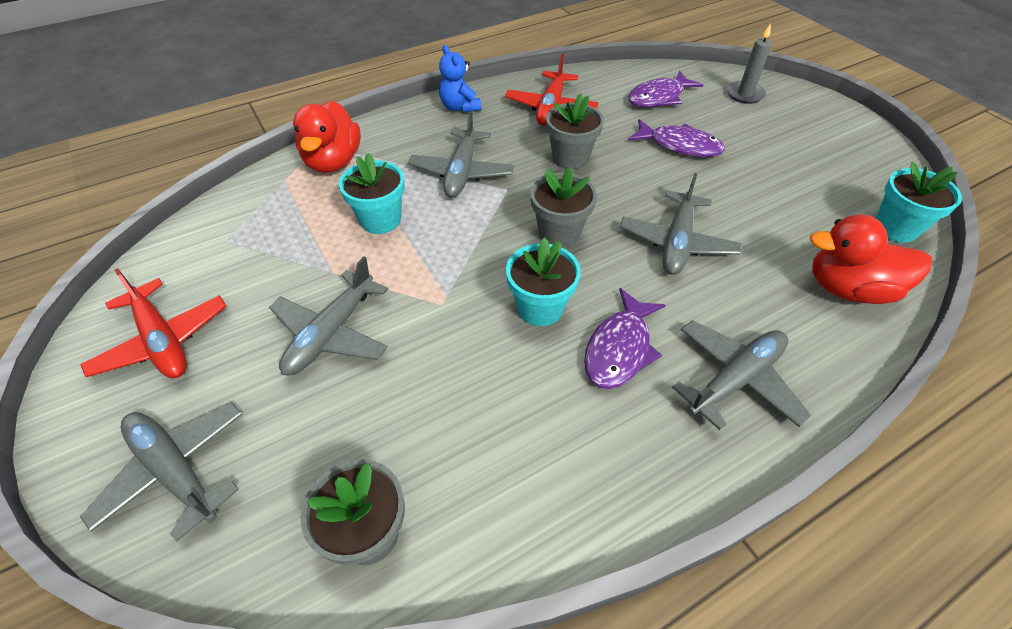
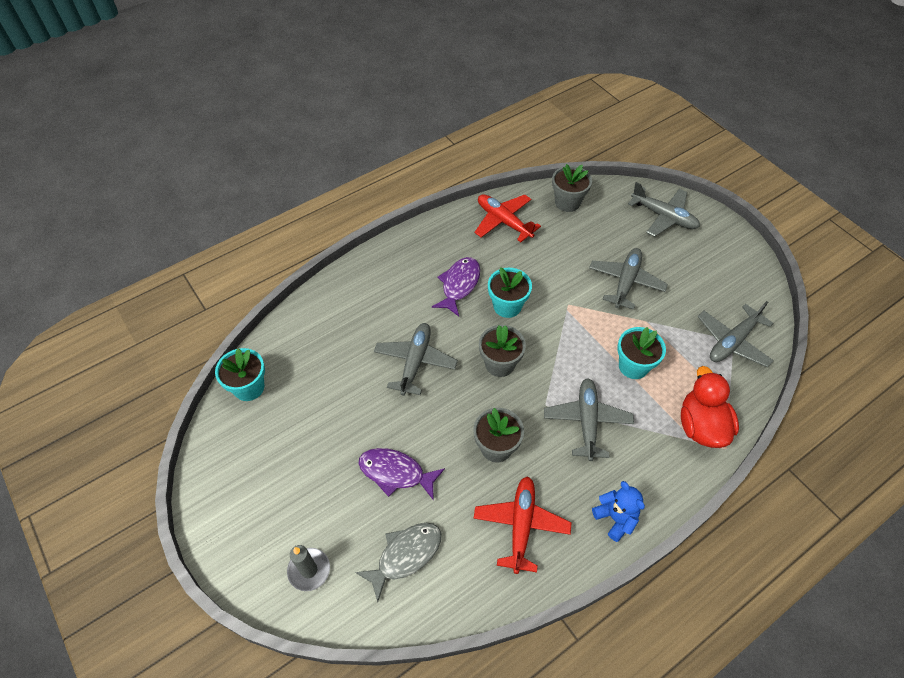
camera: 175 degrees right, 5 degrees up
red plane [80,268,226,378] -> red plane moved to [474,195,541,242]
purple fish [628,71,703,107] -> grey fish [355,523,441,602]
grey plane [672,320,811,430] -> grey plane moved to [697,301,774,367]
red duck [810,214,932,304] -> none

